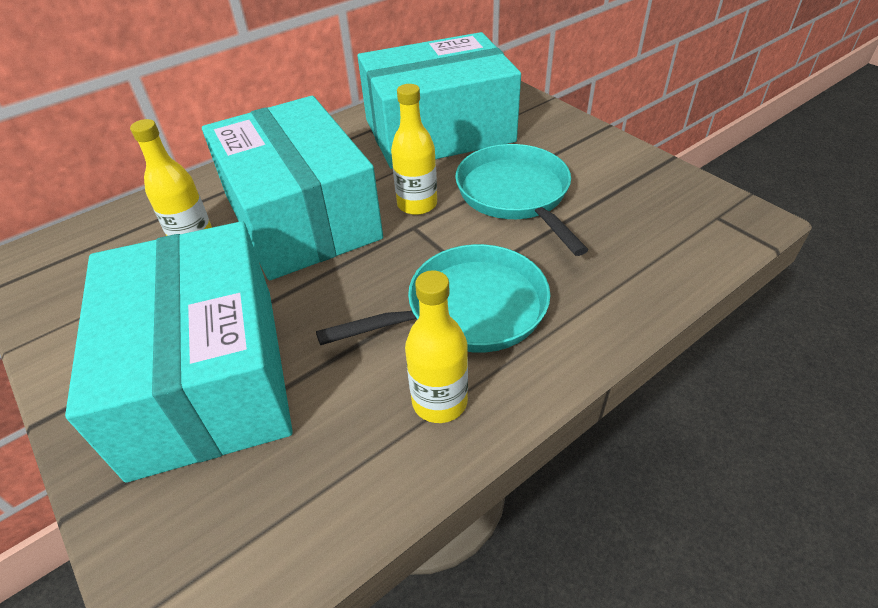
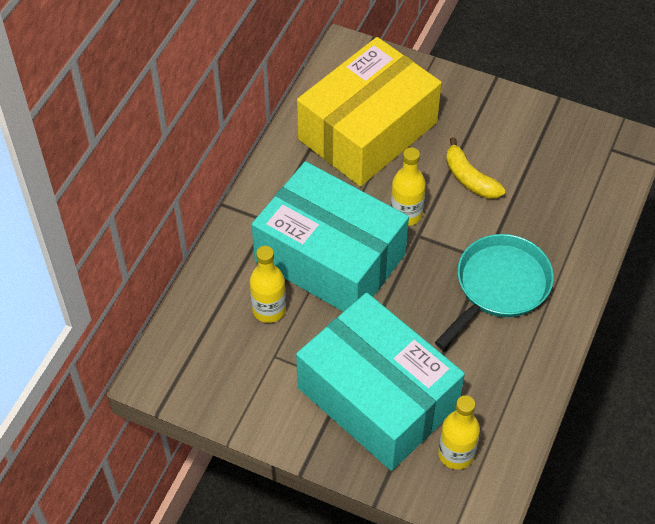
camera: 30 degrees left, 10 degrees up
turquoise box [358,32,521,169] -> yellow box [297,37,442,186]
yellow bottle [405,270,468,423] -> yellow bottle moved to [438,395,480,469]
turquoise pan [455,144,588,256] -> yellow banana [446,137,506,199]

